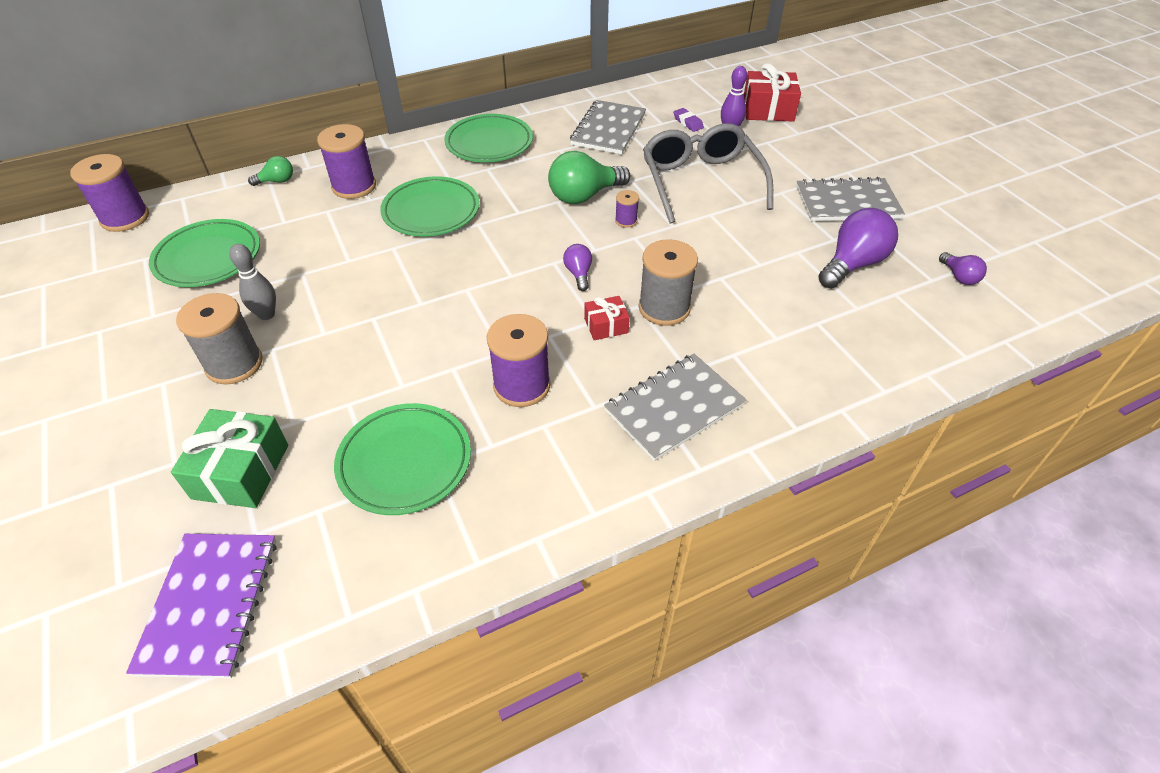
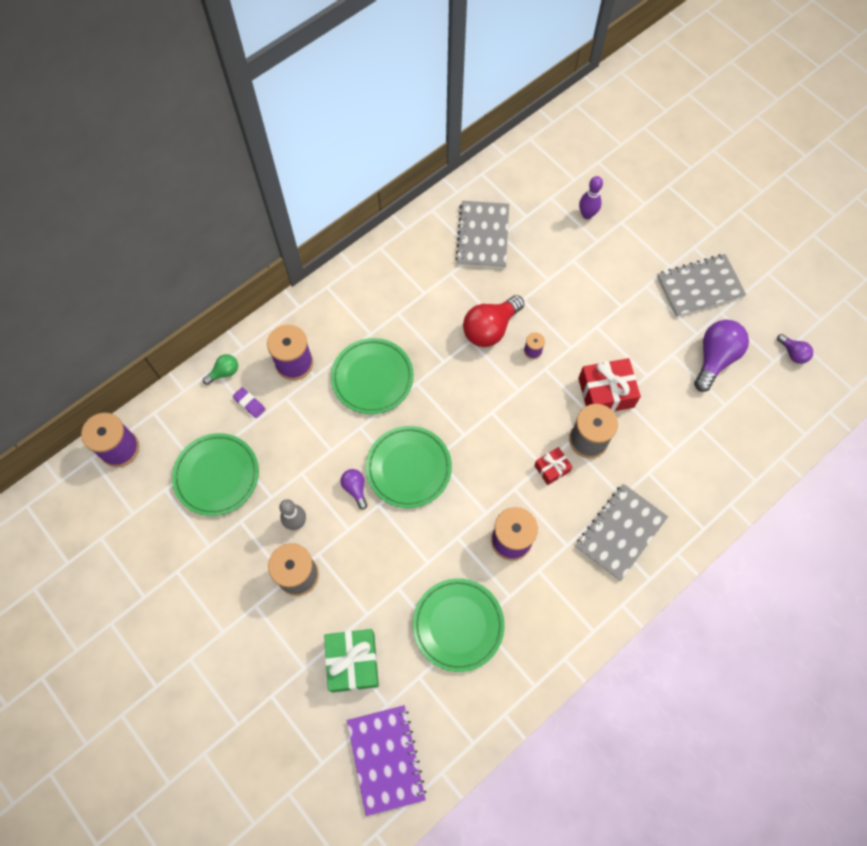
camera: 15 degrees left, 20 degrees up
green plate [444,114,533,162] -> green plate moved to [366,426,452,508]
green light bulb [548,151,630,204] -> red light bulb [463,295,524,347]
purple light bulb [563,244,592,291] -> purple light bulb moved to [340,469,367,509]
grey glasses [643,123,773,224] -> none
purple eraser [673,108,704,132] -> purple eraser moved to [233,387,266,418]
red gift [744,63,801,122] -> red gift moved to [578,358,641,412]

